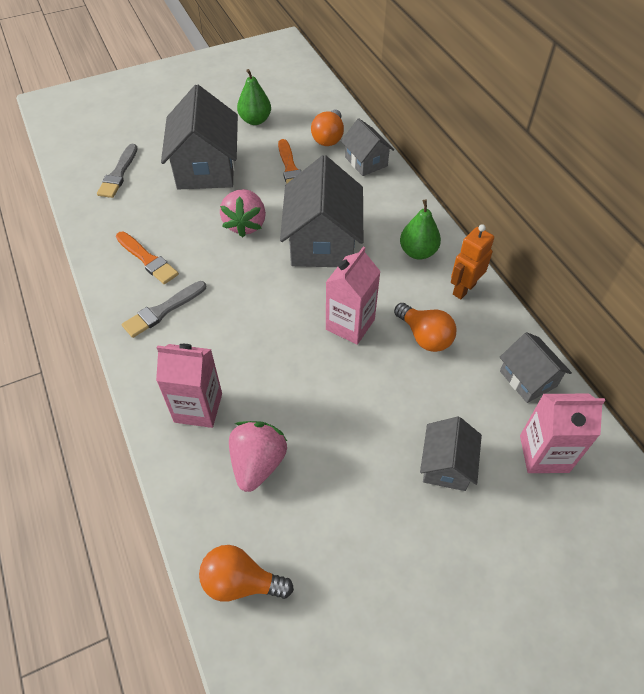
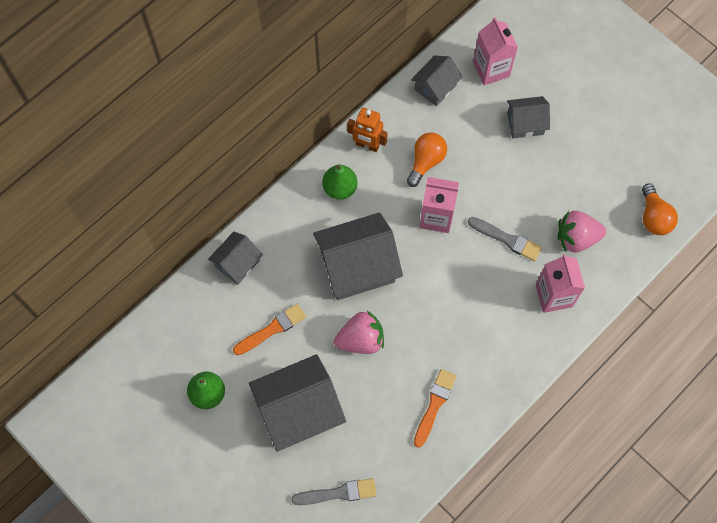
camera: 110 degrees left, 15 degrees up
grey brush [122,281,206,338] -> grey brush moved to [468,217,542,261]
orange light bulb [311,109,344,146] -> none

